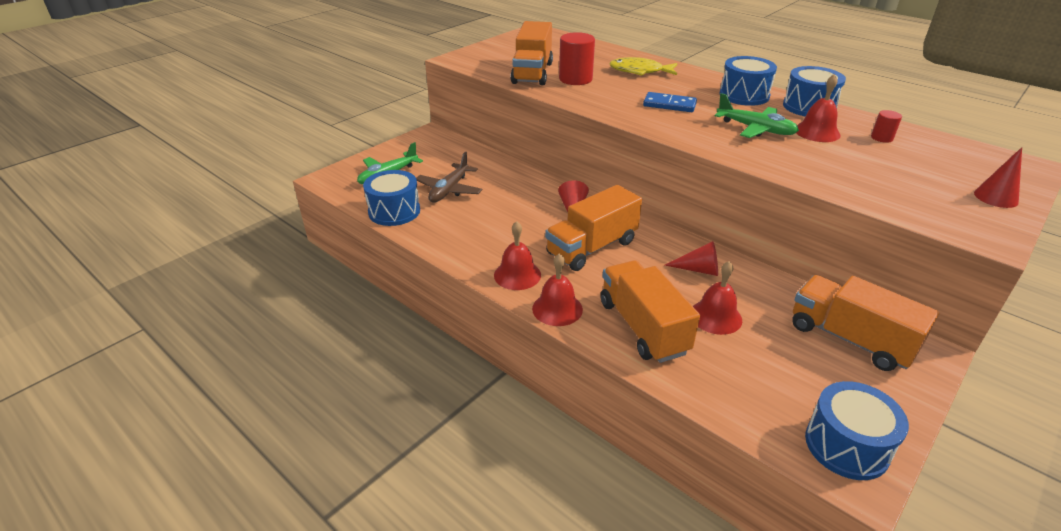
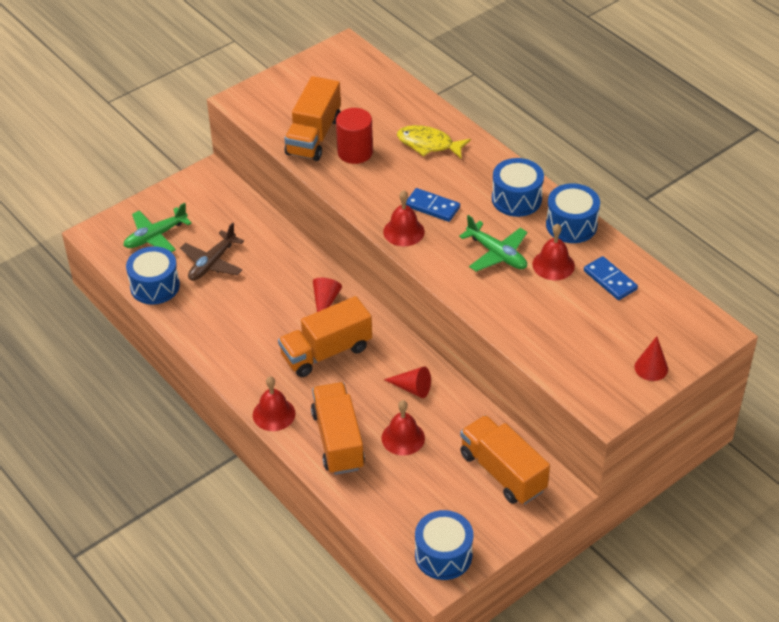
camera: 10 degrees right, 10 degrees up
red bell [494,221,541,290] -> red bell moved to [383,190,425,246]
red cylinder [871,110,902,143] -> blue domino [584,256,638,300]

